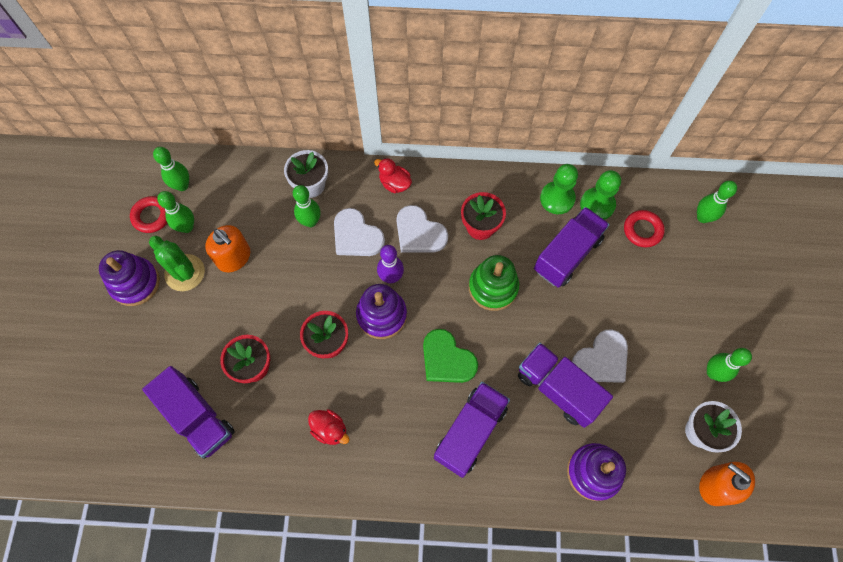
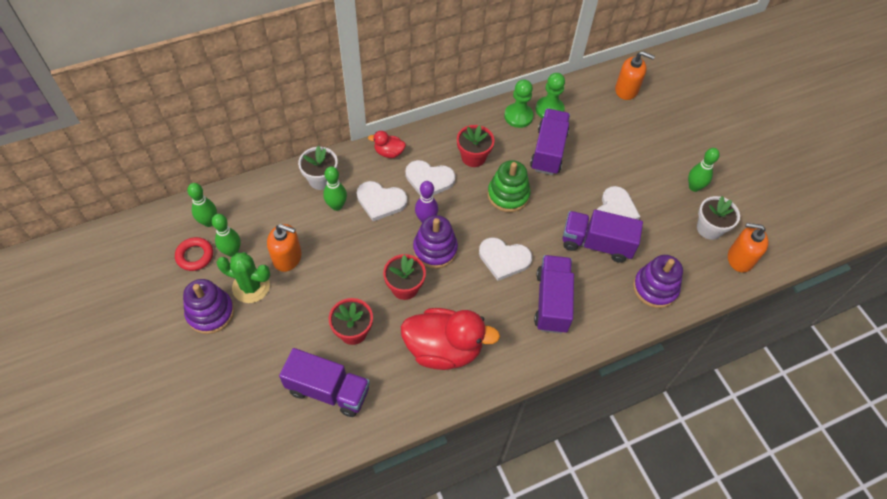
camera: 30 degrees left, 10 degrees down
red duck [308,409,349,445] -> red duck [401,308,500,370], size x2.17
green heart [423,329,478,383] -> white heart [479,237,532,281]
red ring [624,210,665,248] -> none
green bowling pin [697,181,737,223] -> orange soap dispenser [615,51,655,100]

